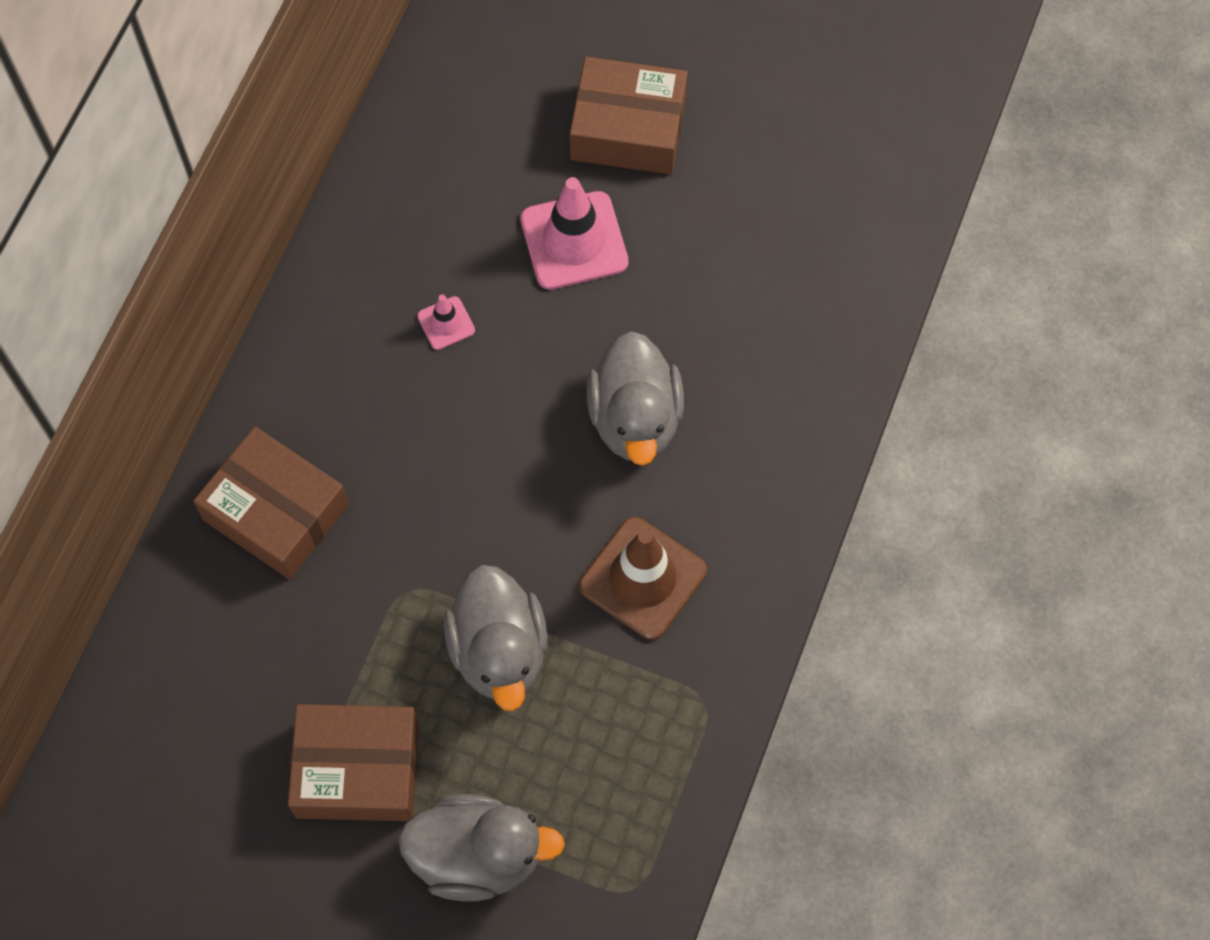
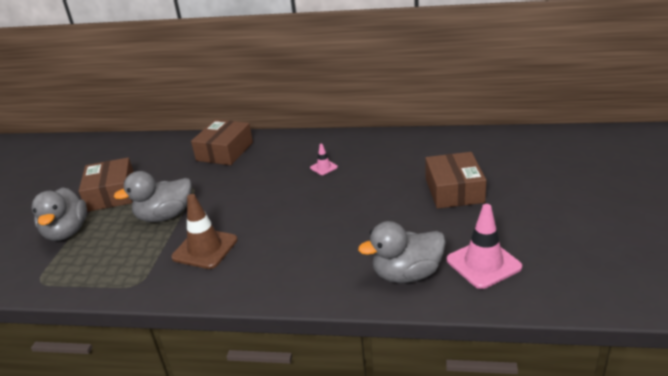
camera: 80 degrees right, 35 degrees down
pink traffic cone [521,177,628,290] -> pink traffic cone moved to [447,204,522,289]
grey duck [587,331,684,466] -> grey duck moved to [358,221,446,283]

